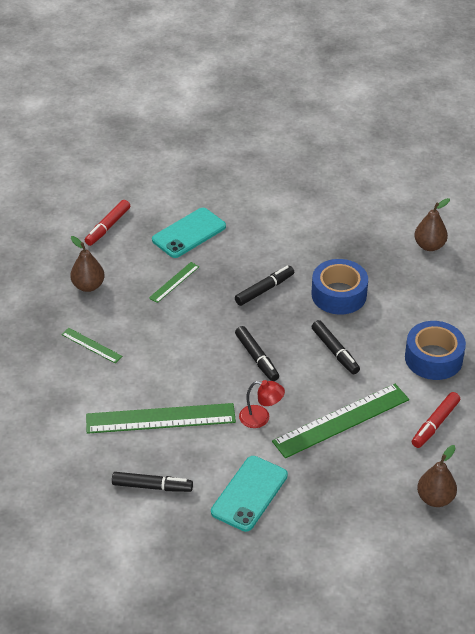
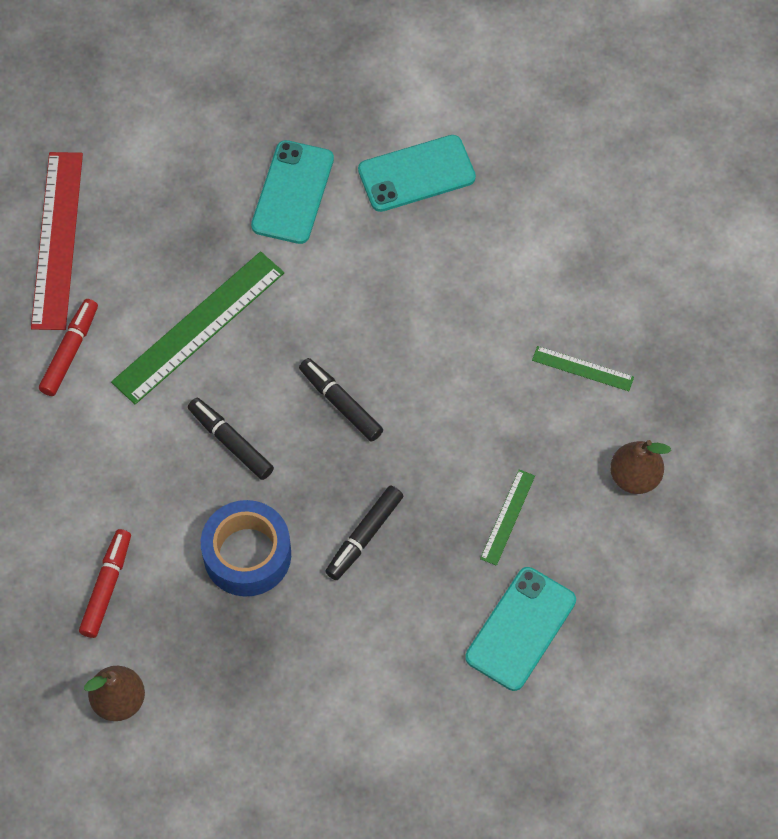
camera: 165 degrees right, 20 degrees up
red marker [85,200,130,246] -> red marker moved to [79,529,131,638]
green ruler [86,403,236,434] -> none
black marker [112,472,193,492] -> turquoise phone [358,135,476,212]
red lamp [239,380,285,428] -> none
blue tape [405,321,466,380] -> none
brown pear [417,445,457,507] -> red ruler [31,152,83,330]

